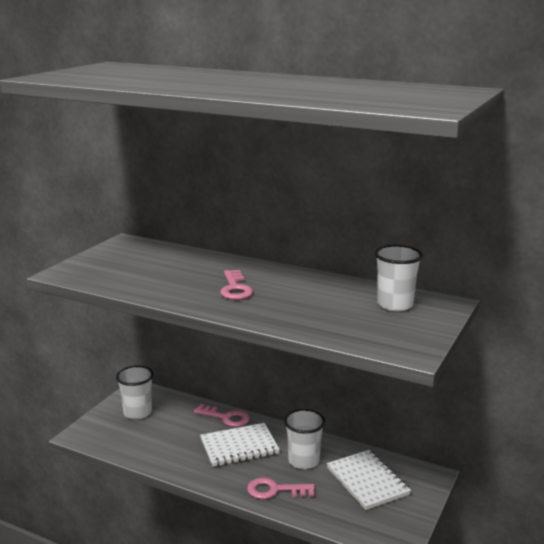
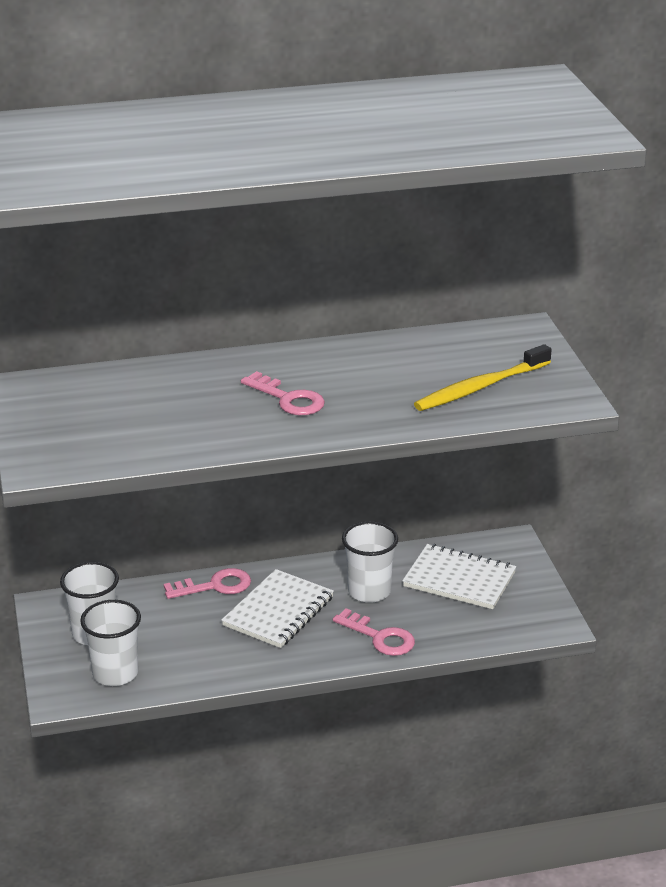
camera: 40 degrees left, 10 degrees up
pink key [247,478,315,499] -> pink key turned 105 degrees counterclockwise [333,608,415,656]
white cup [375,245,423,311] -> white cup moved to [80,600,141,686]
none -> yellow toothbrush [414,344,552,411]

